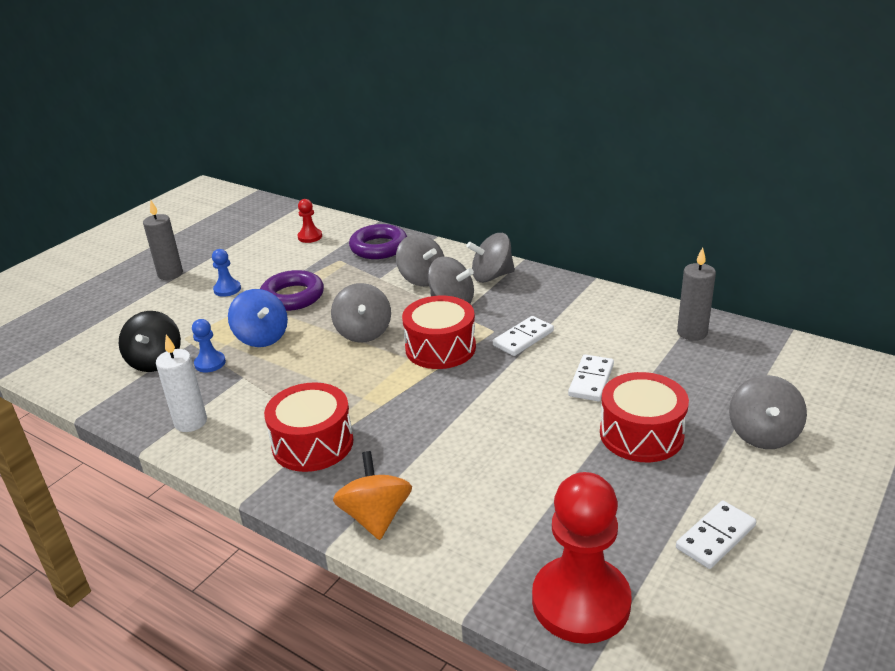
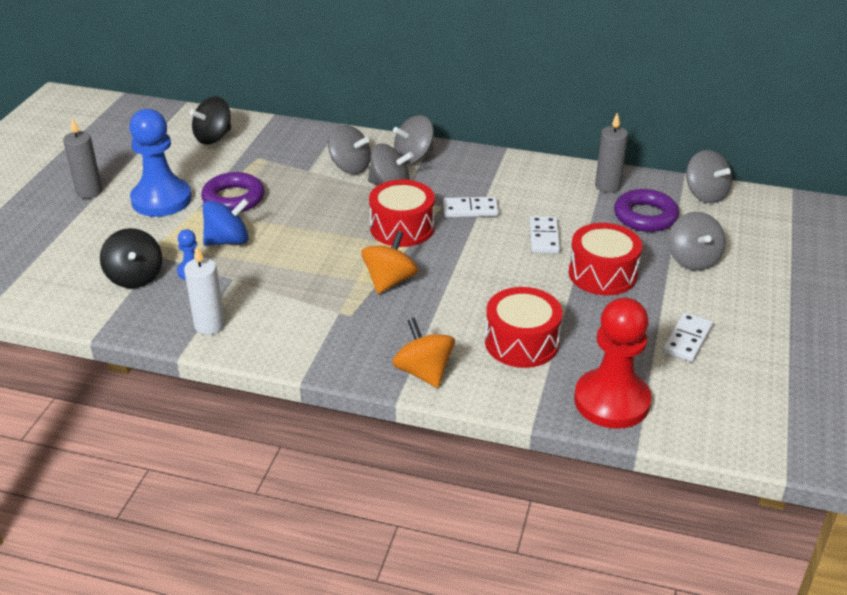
camera: 20 degrees left, 5 degrees up
blue pawn [212,249,241,297] -> blue pawn [129,109,192,217], size x2.21
blue spinning top [228,289,288,347] -> blue spinning top turned 60 degrees counterclockwise [203,198,249,246]
red drum [264,382,354,472] -> red drum moved to [485,287,562,368]
red pawn [298,199,322,243] -> black spinning top [190,96,231,145]
grey spinning top [331,283,391,343] -> grey spinning top moved to [686,150,732,203]
purple ring [349,224,407,259] -> purple ring moved to [614,189,679,232]
white domino [493,316,554,356] -> white domino turned 60 degrees clockwise [443,197,499,217]
none -> orange spinning top [361,231,418,294]

